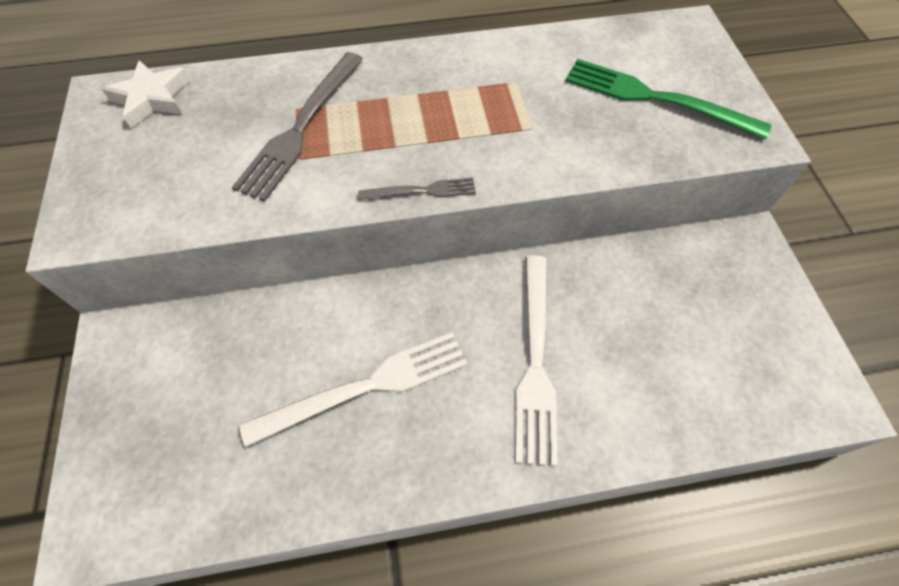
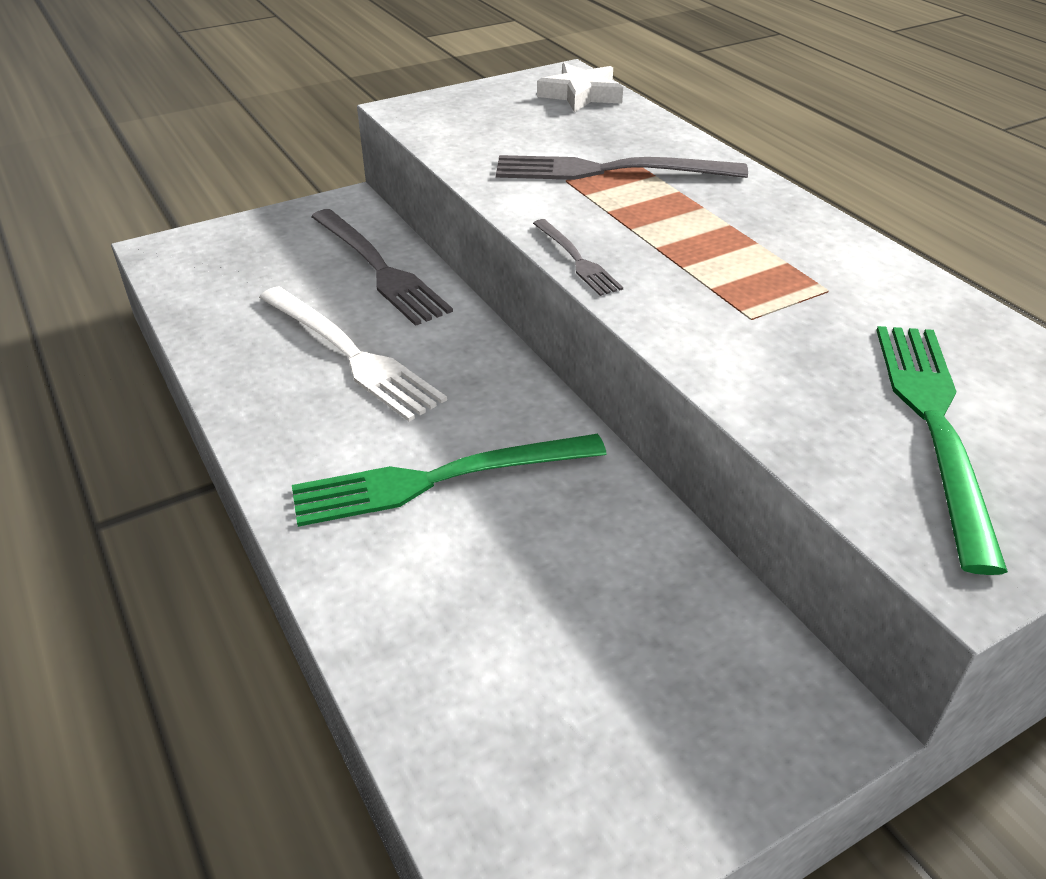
camera: 70 degrees right, 20 degrees down
white fork [515,255,558,466] -> green fork [292,434,607,527]
none -> grey fork [311,209,453,326]

